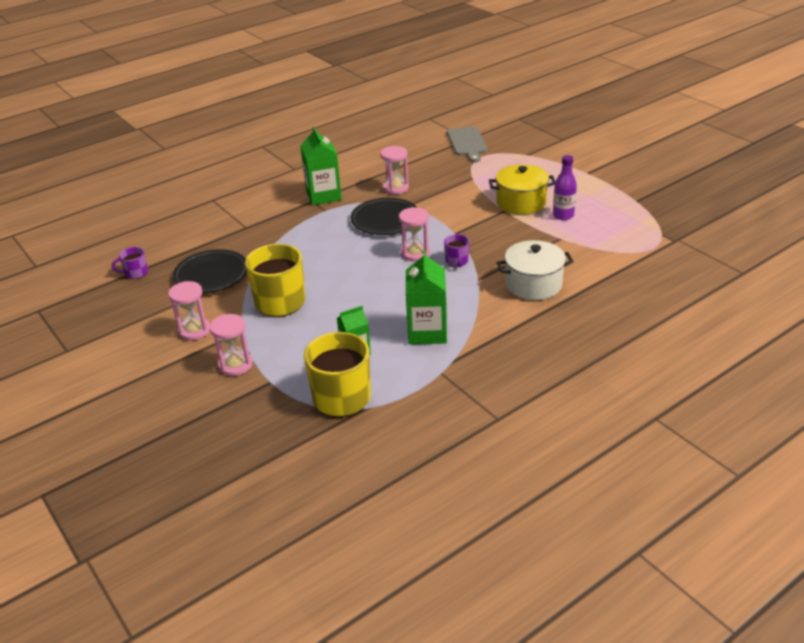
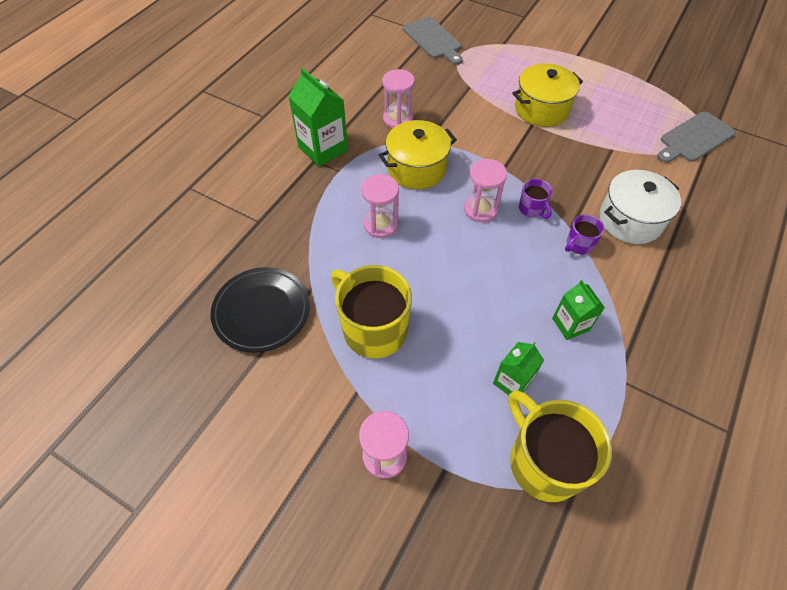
camera: 25 degrees left, 20 degrees up
purple mug [112,247,148,279] -> purple mug moved to [565,214,604,254]
pink hourglass [168,281,210,341] -> pink hourglass moved to [361,174,399,238]
black plate [350,198,418,235] -> yellow pot [379,120,457,189]
green carton [406,250,447,345] -> green carton [552,280,605,340], size x0.61
purple bottle [553,155,577,220] -> none
none -> grey cutting board [657,111,735,163]

